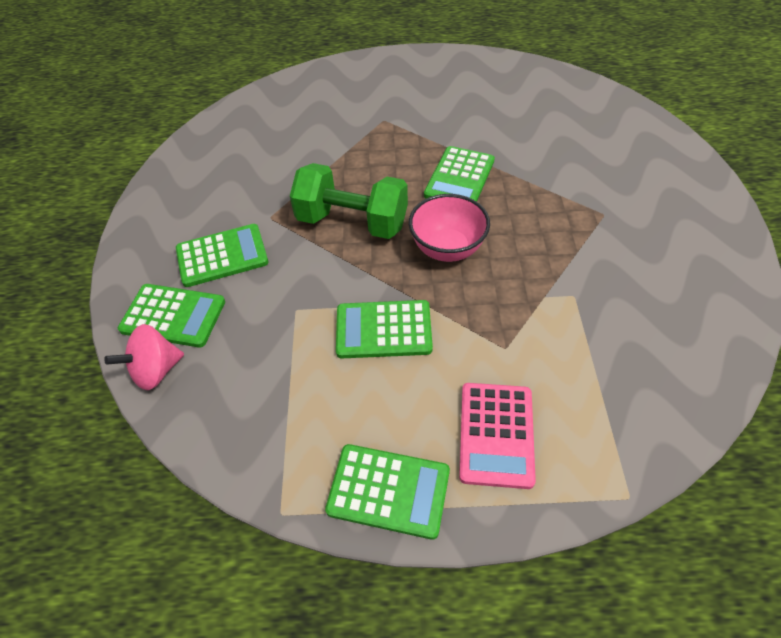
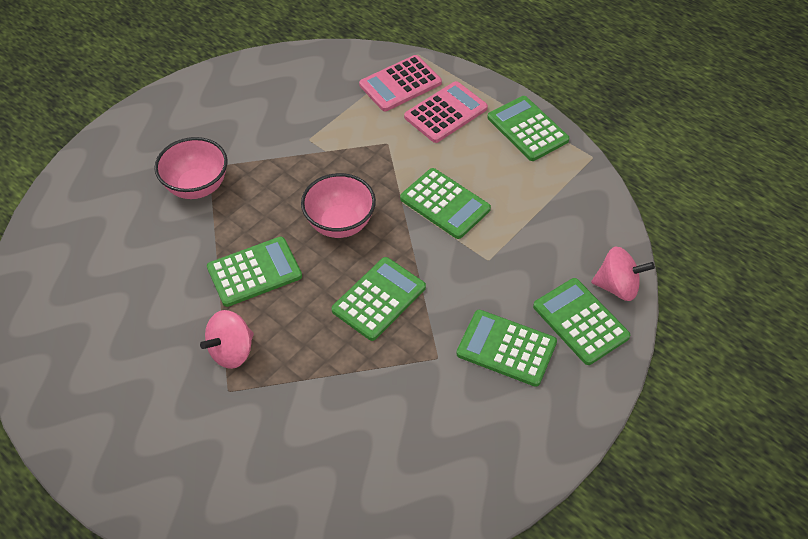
camera: 140 degrees left, 0 degrees up
green dumbbell [290,163,408,239] -> green calculator [331,257,426,341]
none -> pink bowl [154,137,228,199]
none -> pink spinning top [200,310,254,369]
none -> pink calculator [359,55,442,111]

